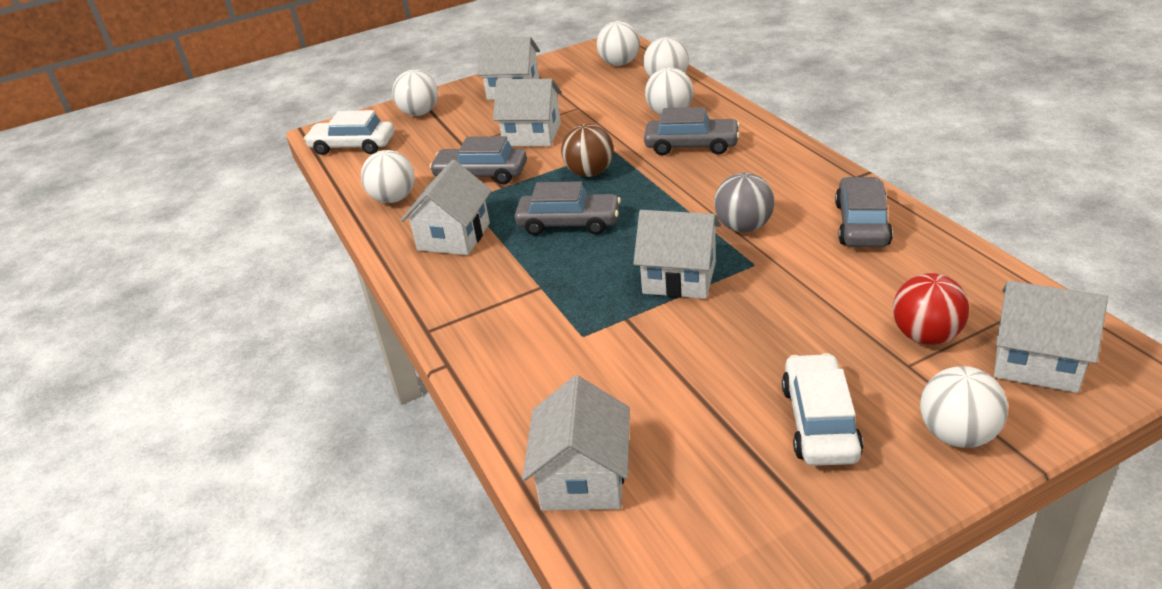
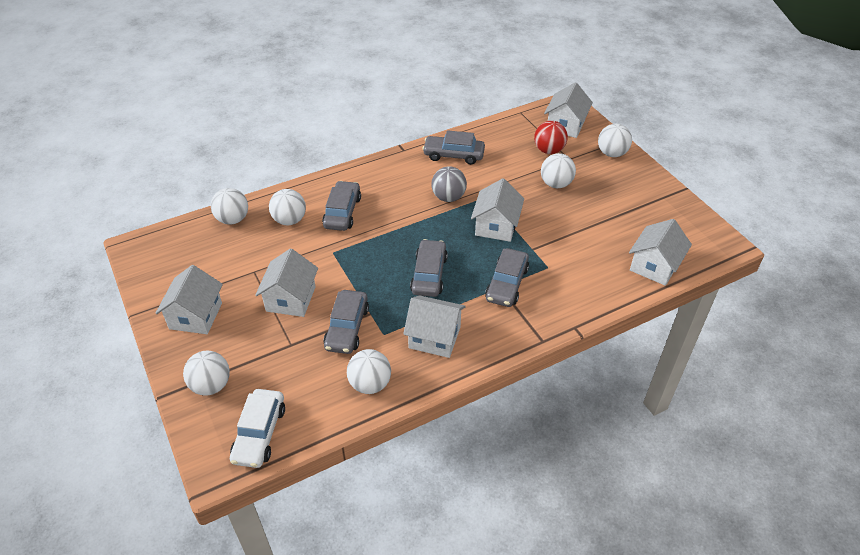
camera: 95 degrees left, 10 degrees up
white house [522,375,630,511] -> white house turned 60 degrees counterclockwise [629,219,692,286]
brown ball [561,124,614,177] -> none
white ball [597,21,640,66] -> white ball moved to [541,153,576,188]
white car [782,353,863,466] -> none
none -> grey car [485,248,529,307]

